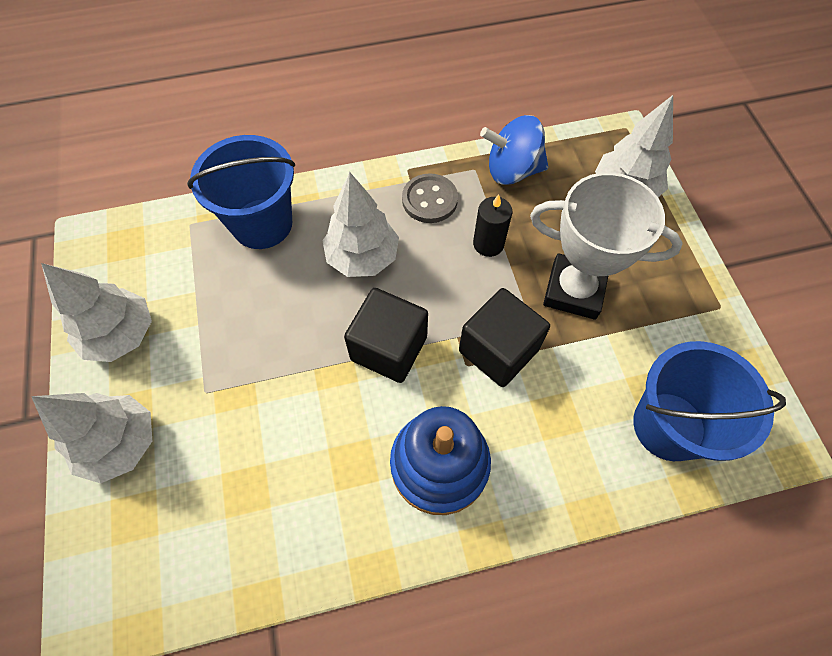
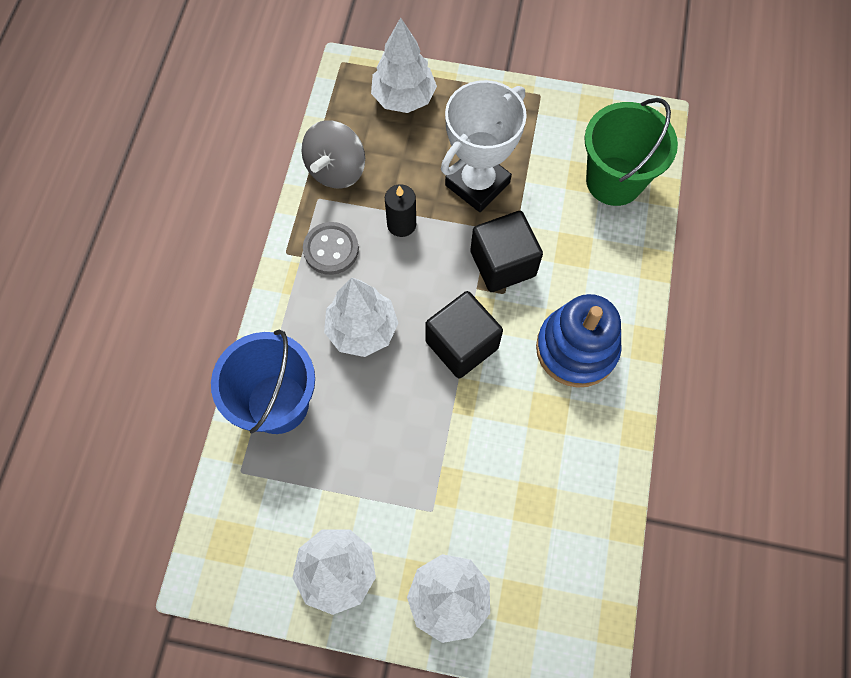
camera: 65 degrees left, 5 degrees up
blue spinning top [480,115,548,185] -> grey spinning top [302,120,365,189]
blue bucket [633,341,786,461] -> green bucket [584,98,678,206]

